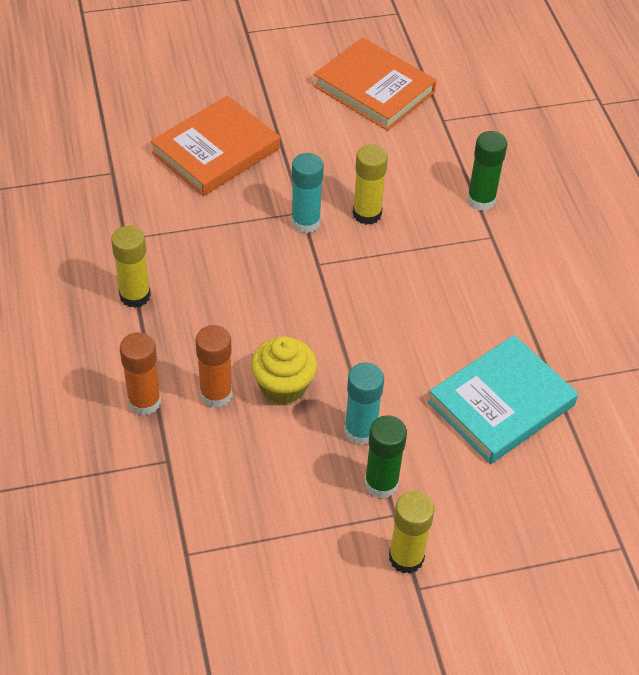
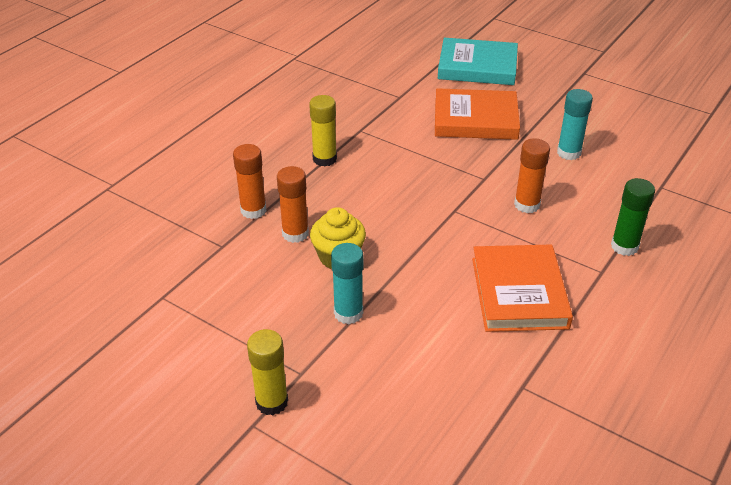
camera: 50 degrees right, 10 degrees down
turquoise glue stick [291,153,324,234] -> turquoise glue stick moved to [557,89,593,160]
orange book [314,37,437,131] -> orange book moved to [472,244,573,332]
yellow glue stick [353,144,388,225] -> orange glue stick [514,139,550,213]
green glue stick [364,415,407,498] -> none
turquoise book [428,335,578,464] -> turquoise book moved to [438,38,518,85]

